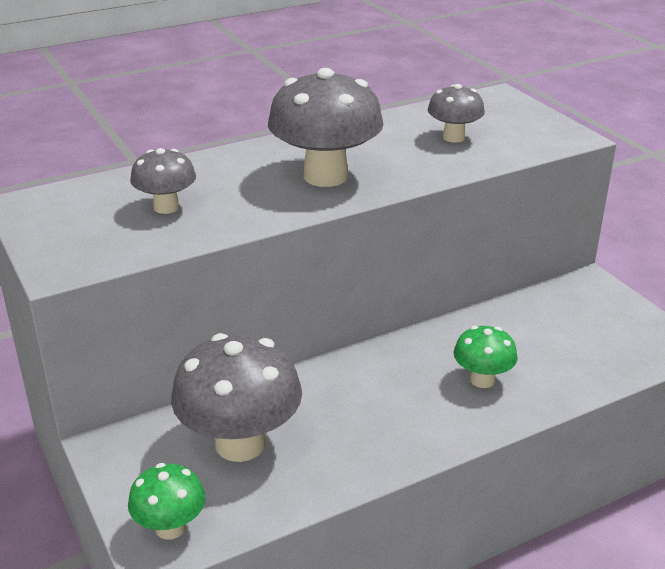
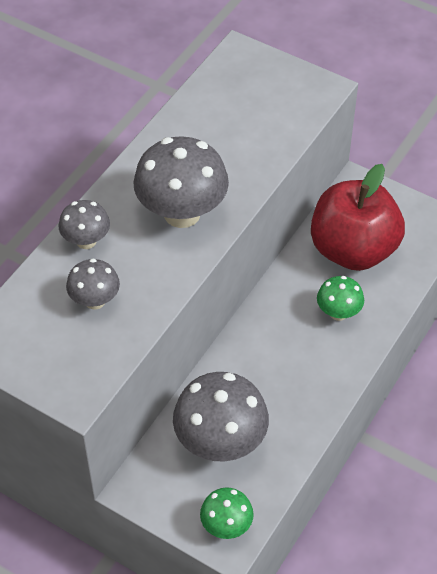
camera: 30 degrees left, 20 degrees up
grey mushroom [428,84,485,143] -> grey mushroom moved to [58,200,110,249]
none -> red apple [311,164,405,271]

